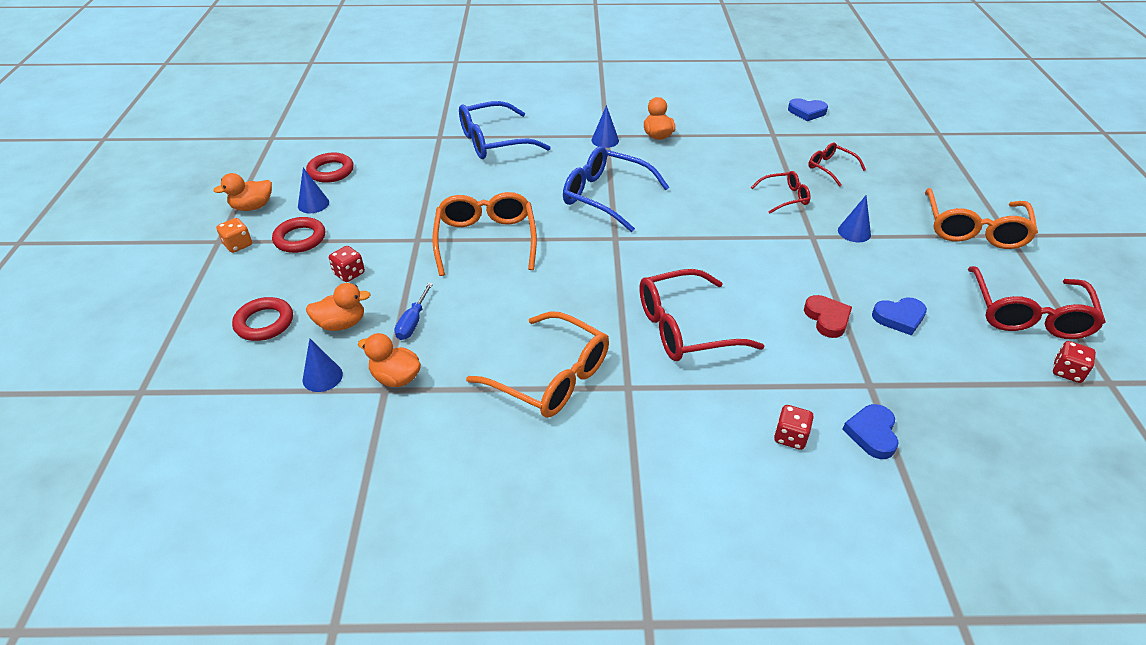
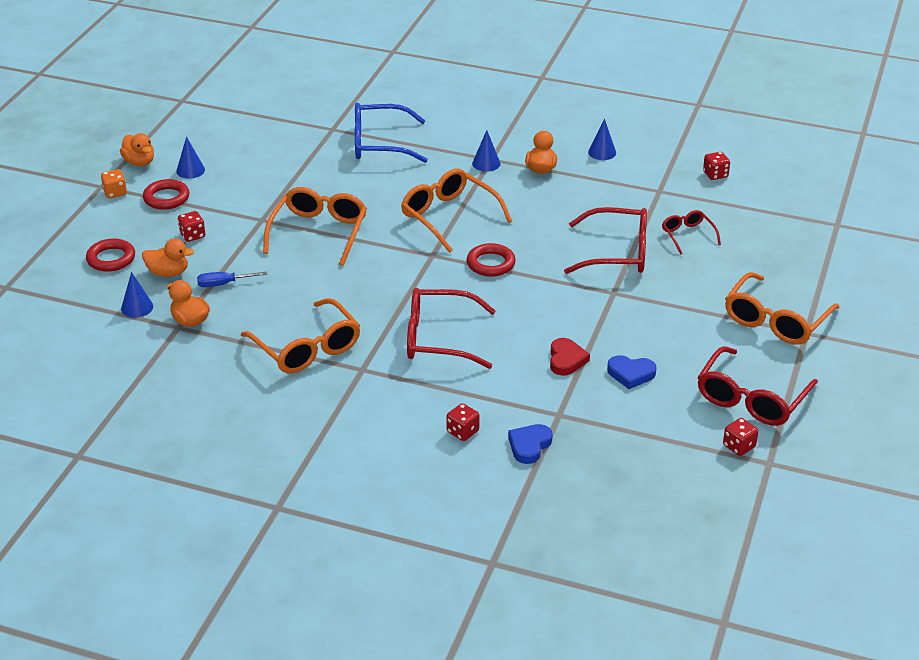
camera: 20 degrees right, 5 degrees down
orange duck [213,173,272,211] -> orange duck turned 120 degrees counterclockwise [120,133,154,166]
red ring [306,153,354,183] -> red ring moved to [467,243,516,277]
blue screwdriver [395,283,433,340] -> blue screwdriver turned 45 degrees clockwise [197,272,267,287]
blue glasses [563,146,669,232] -> orange glasses [401,168,512,253]
red glasses [751,171,810,214] -> red glasses [564,207,647,274], size x1.84
blue heart [788,98,828,121] -> red dice [703,152,730,180]
blue cone [838,196,871,242] -> blue cone moved to [588,119,616,160]

